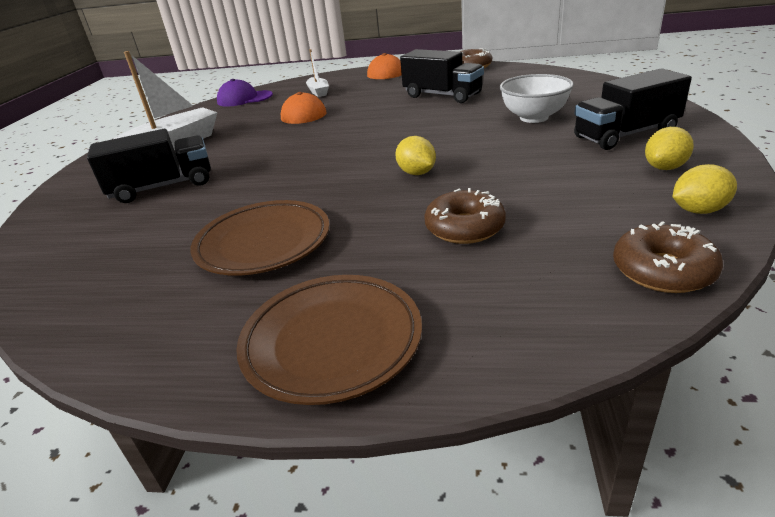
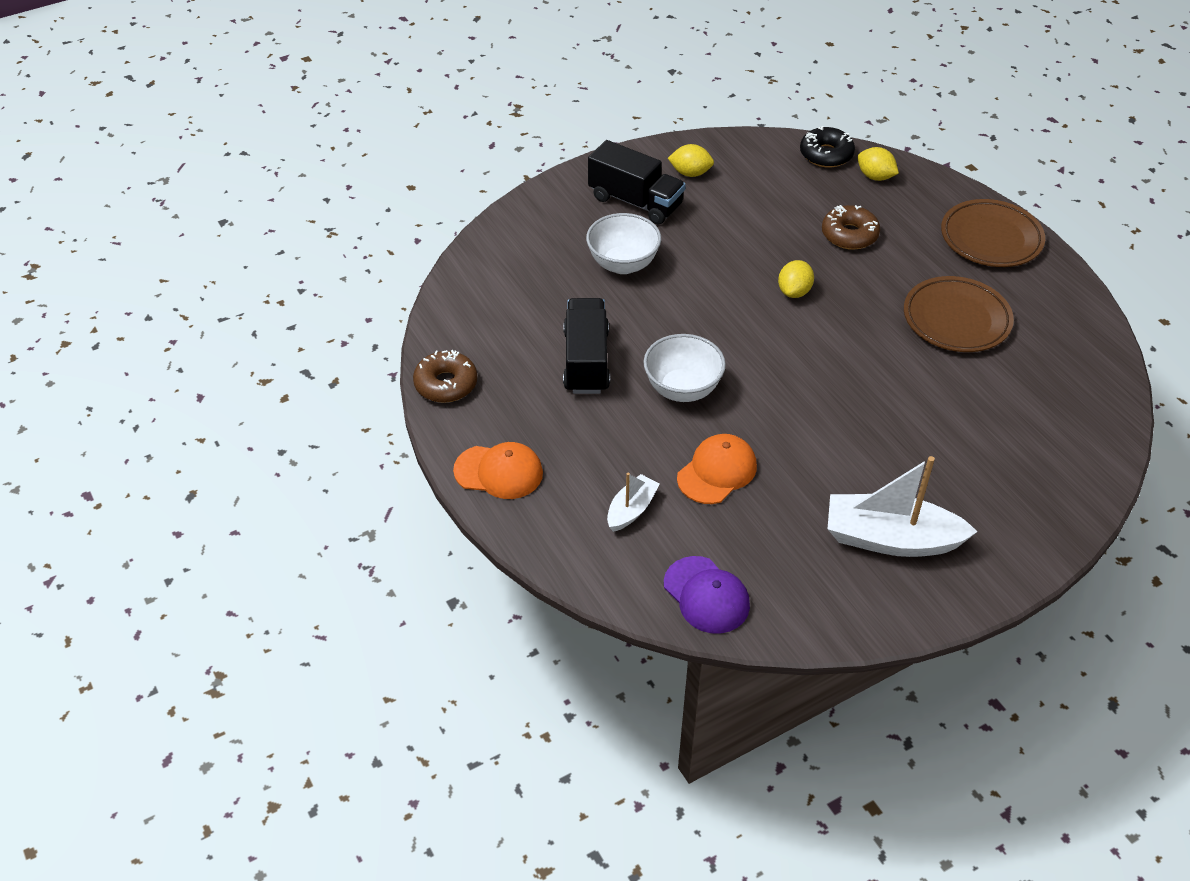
camera: 130 degrees left, 15 degrees up
black truck [87,129,211,203] -> none
brown donut [613,221,723,293] -> black donut [800,126,855,168]
yellow lemon [673,164,737,214] -> yellow lemon moved to [858,147,899,181]
none -> white bowl [643,334,726,402]

